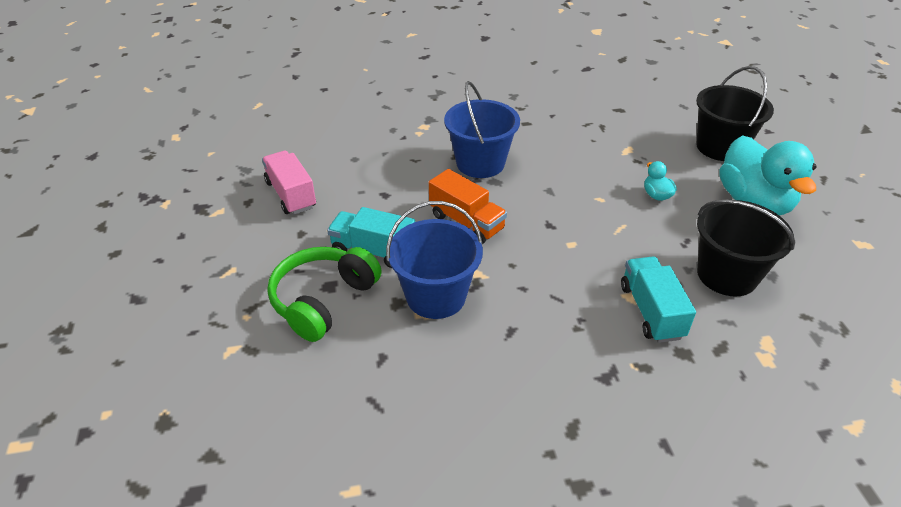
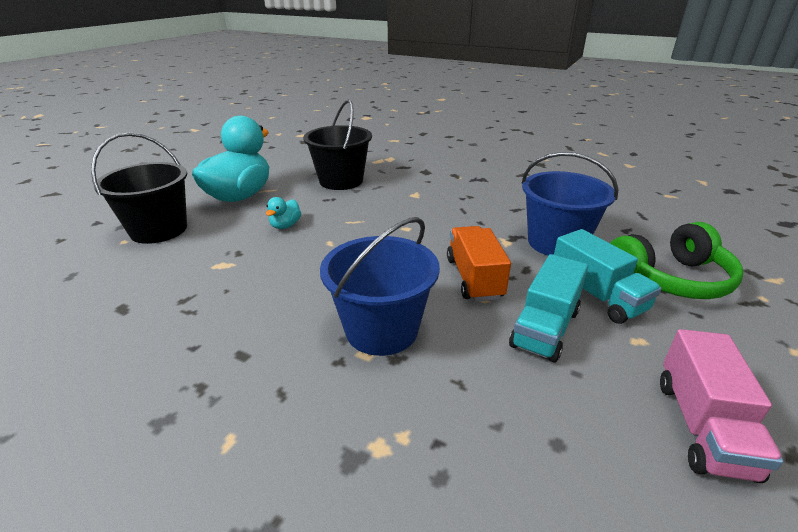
camera: 140 degrees left, 10 degrees down
turquoise truck [621,256,696,343] -> turquoise truck moved to [509,254,588,363]

